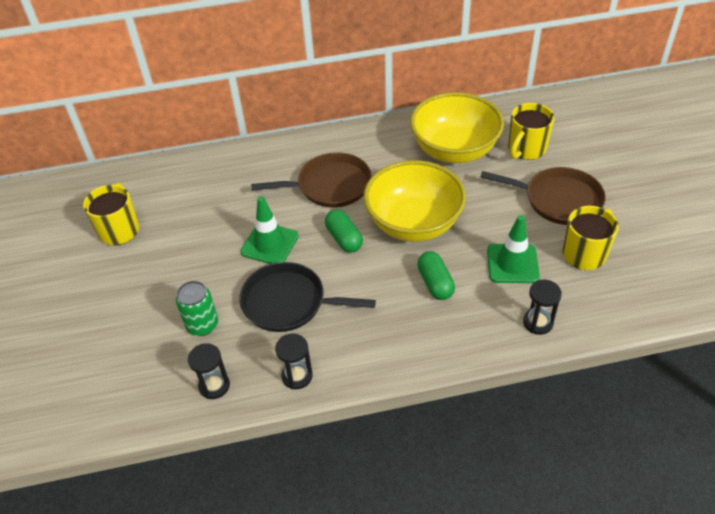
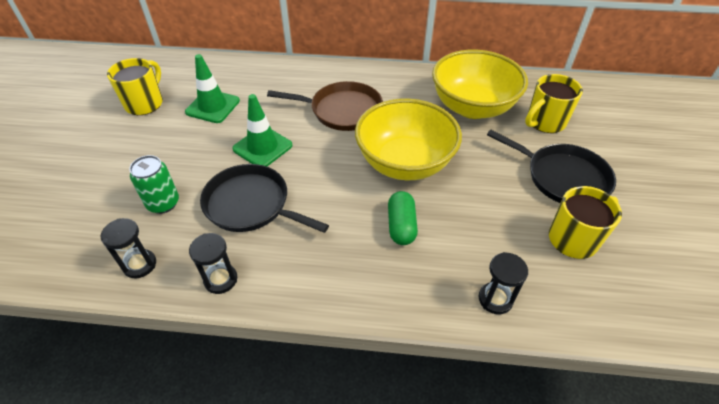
camera: 15 degrees right, 0 degrees up
green capsule [325,209,363,253] -> none
brown pan [480,167,606,225] -> black pan [487,129,616,203]
green traffic cone [487,215,540,283] -> green traffic cone moved to [185,54,240,123]

